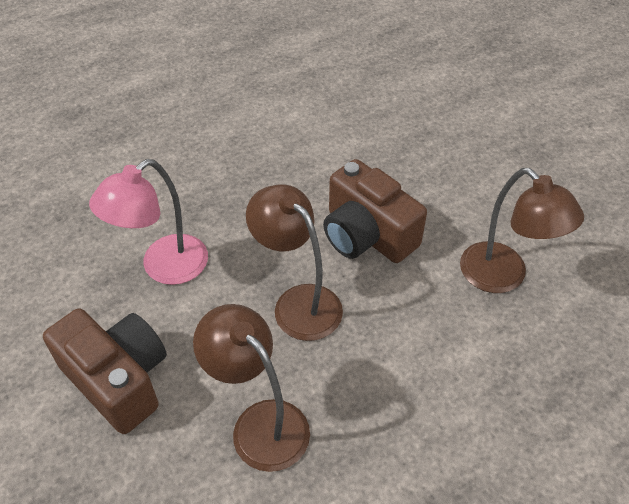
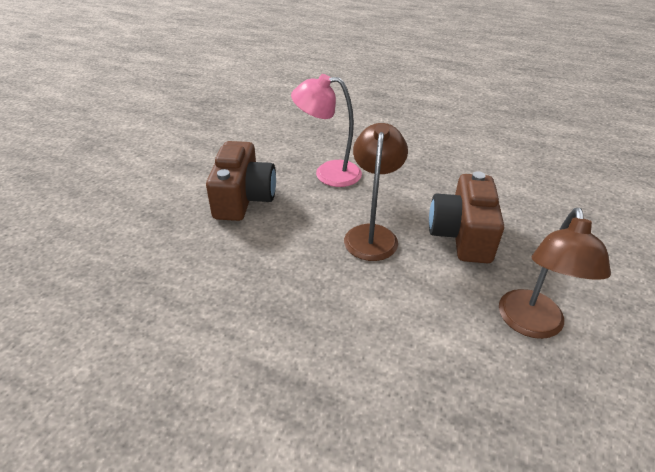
camera: 50 degrees right, 10 degrees down
brown lamp [193,304,310,472] -> none

